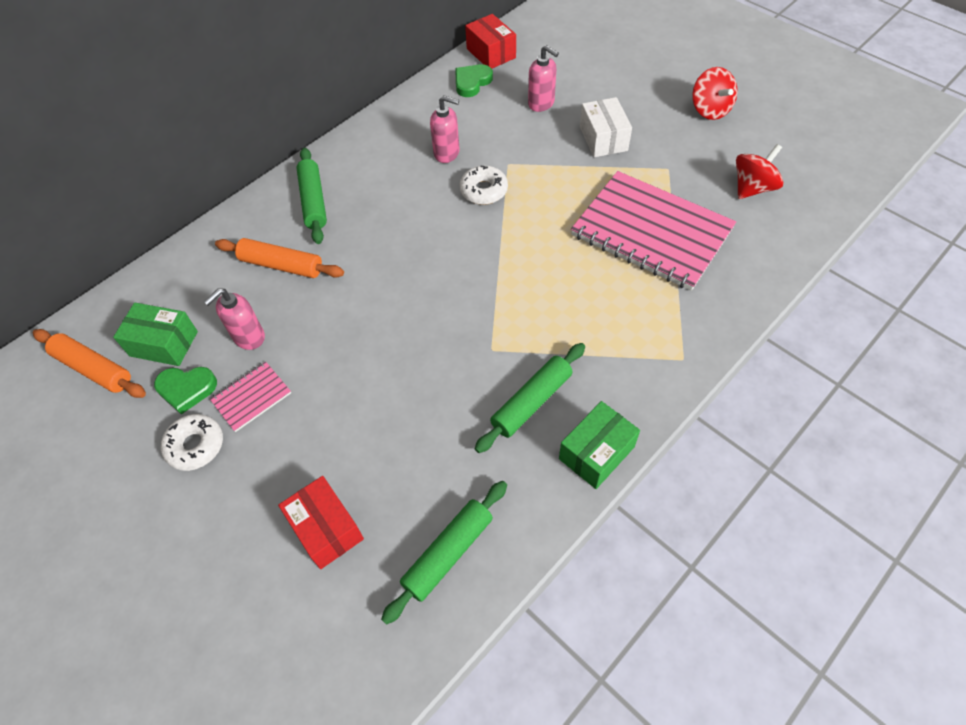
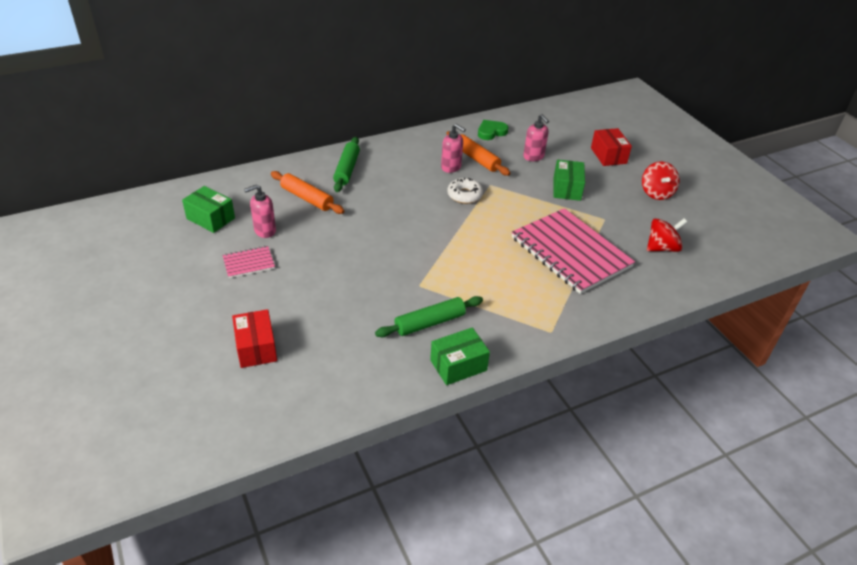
camera: 15 degrees right, 15 degrees down
orange rolling pin [33,329,146,398] -> orange rolling pin moved to [446,131,510,176]
green heart [154,367,217,414] -> none
white donut [161,414,223,471] -> none
green rolling pin [381,481,507,625] -> none
red box [465,14,516,69] -> red box moved to [591,128,632,166]
white box [580,97,632,157] -> green box [553,160,585,201]

